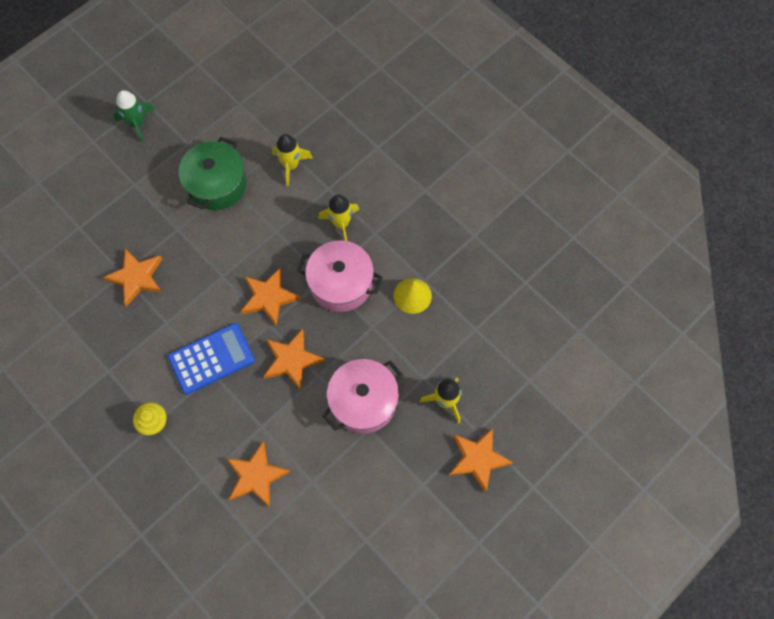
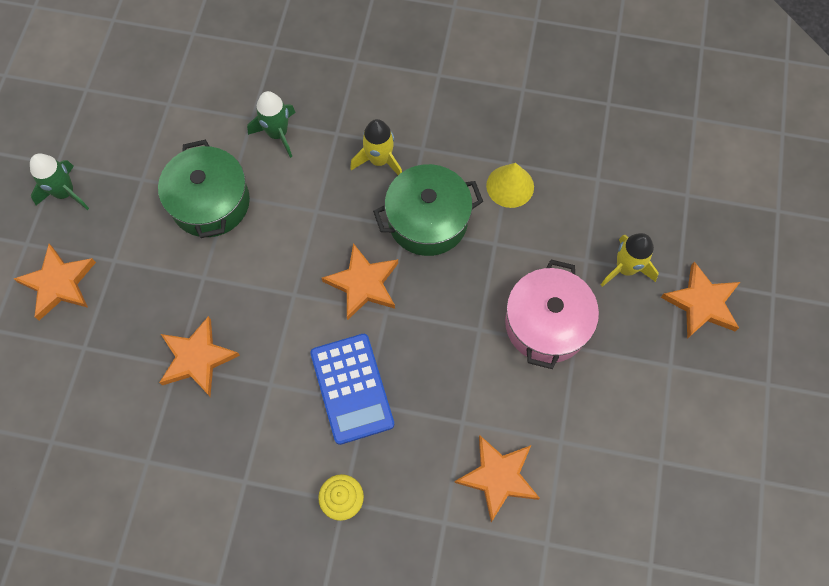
camera: 35 degrees left, 0 degrees up
blue calculator [168,323,255,394] -> blue calculator turned 135 degrees clockwise [310,334,394,445]
orange star [263,329,325,391] -> orange star moved to [14,244,96,320]
yellow rocket [272,134,313,186] -> green rocket [247,91,296,158]
pink pot [297,241,383,312] -> green pot [373,164,483,256]

